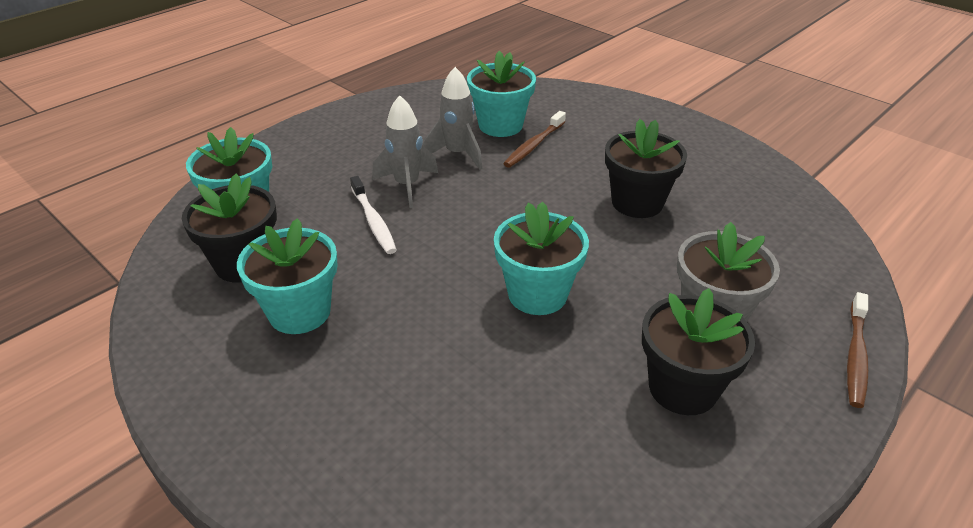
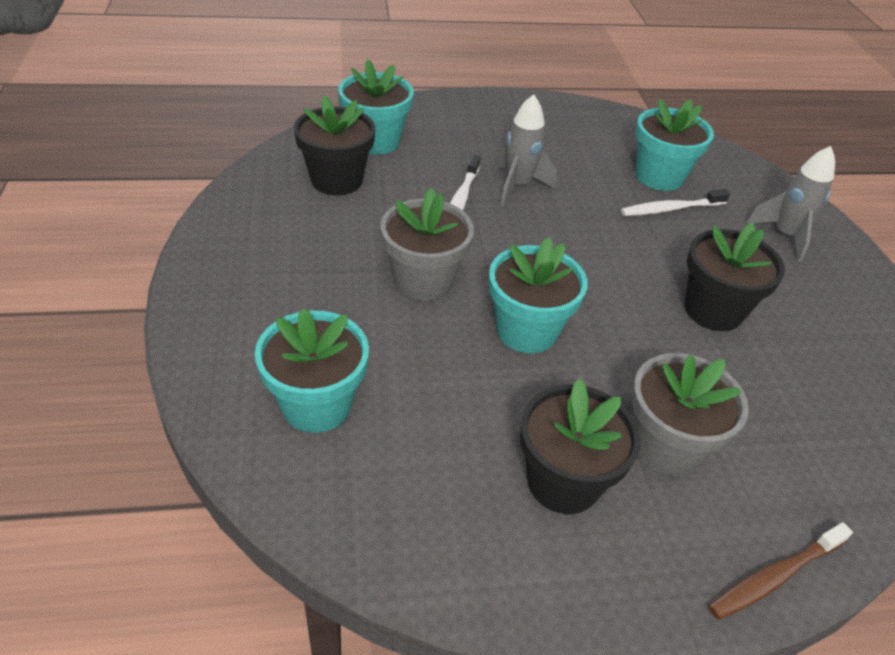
camera: 35 degrees right, 5 degrees up
turquoise flower pot [237,218,338,334] -> turquoise flower pot moved to [255,309,369,433]
grey rocket [423,67,482,170] -> grey rocket moved to [746,146,835,262]
brown toothbrush [503,111,566,168] -> white toothbrush [621,189,730,216]
none -> grey flower pot [381,188,474,301]

